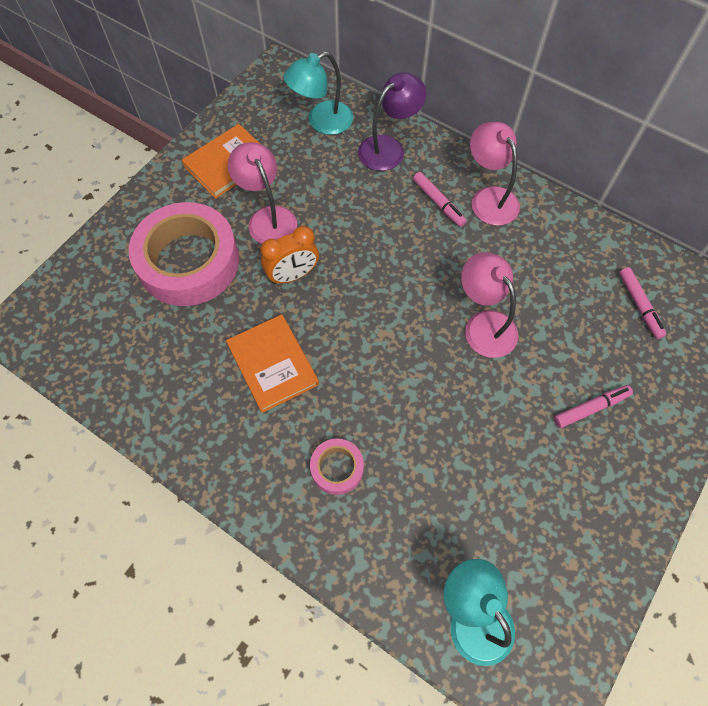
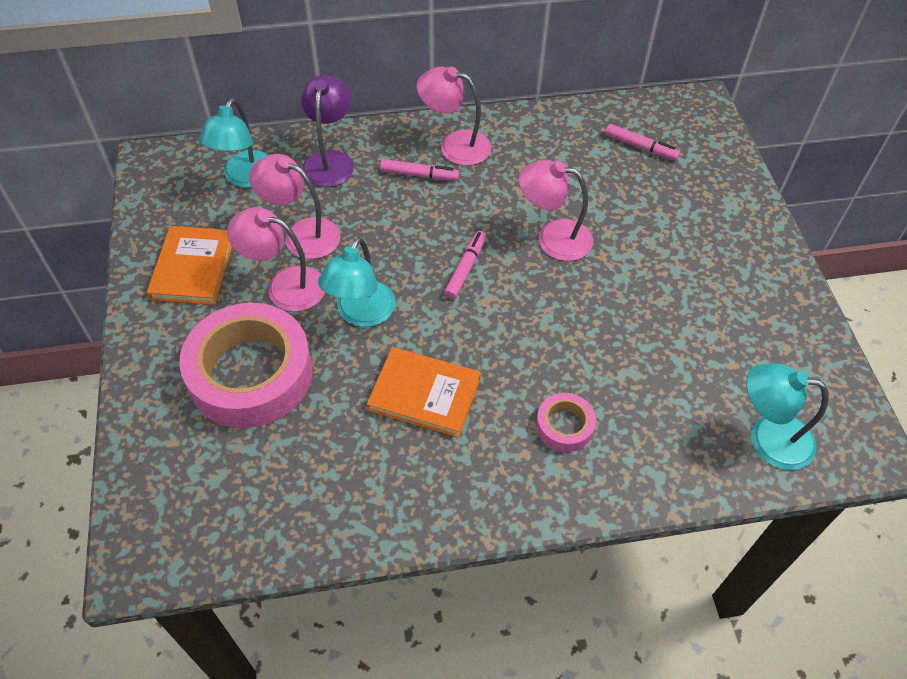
camera: 45 degrees left, 10 degrees down
orange clock [261,226,319,284] -> turquoise lamp [318,237,395,327]
pink marker [554,385,633,428] -> pink marker moved to [444,231,486,299]
none -> pink lamp [249,154,341,259]

